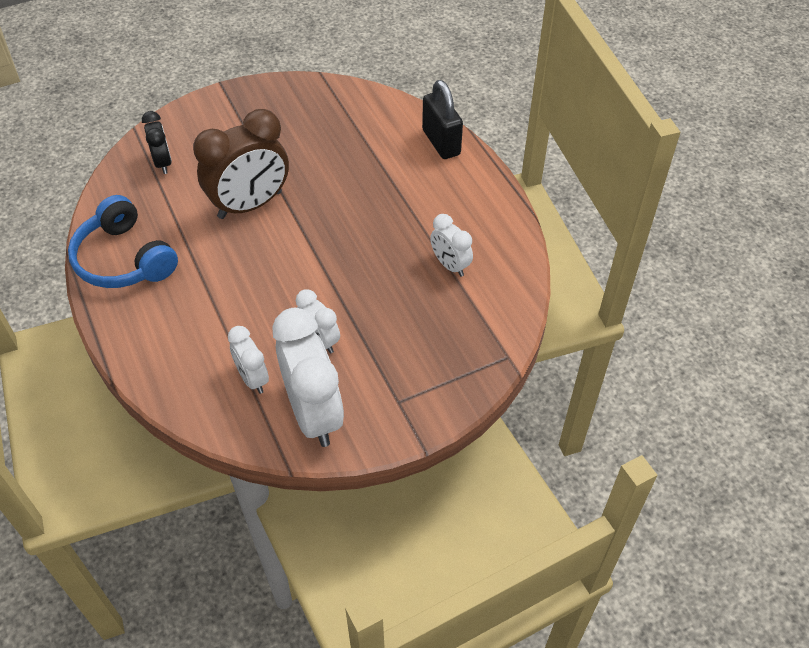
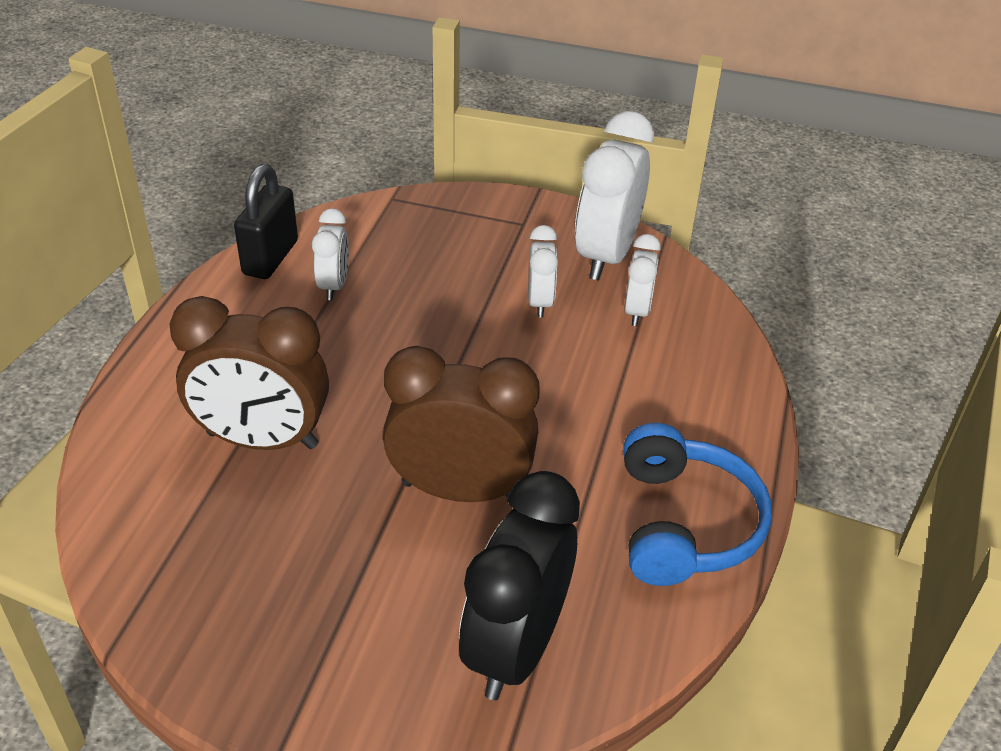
camera: 140 degrees left, 10 degrees down
black clock [142,111,172,174] -> black clock [459,471,580,700], size x1.90
black padlock [422,80,463,159] -> black padlock moved to [234,164,298,279]
none -> brown clock [170,296,329,450]

